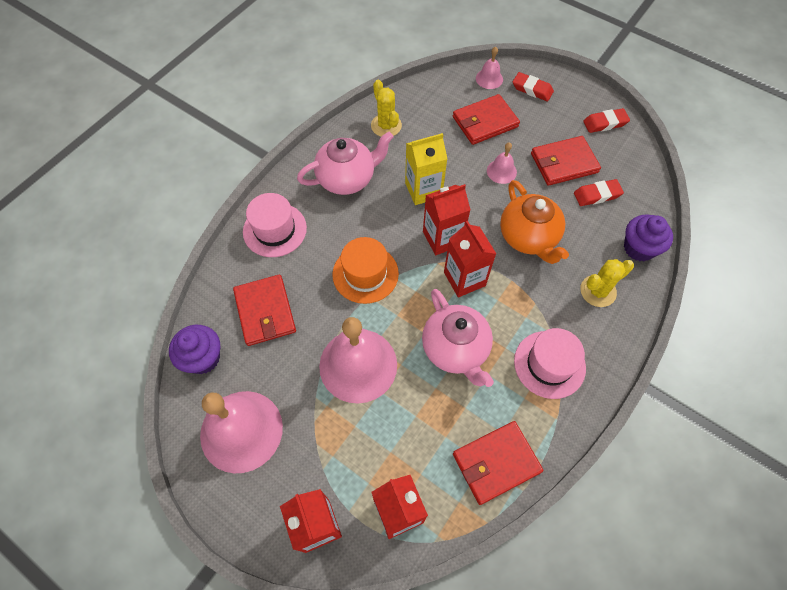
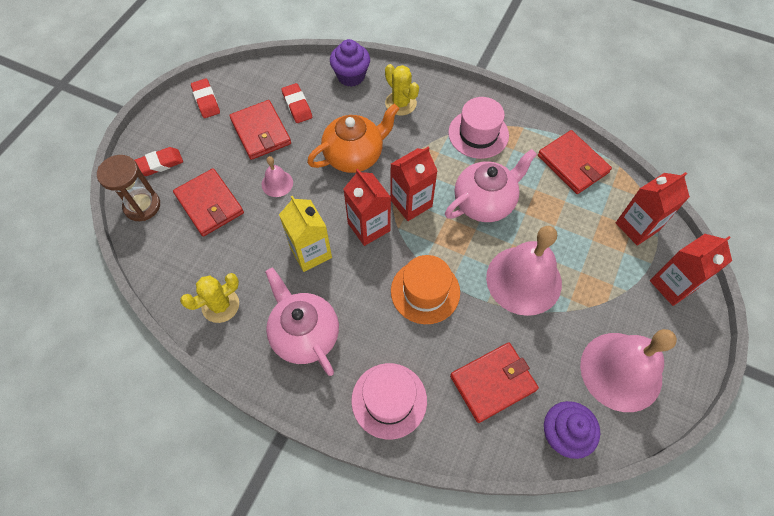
camera: 100 degrees left, 0 degrees up
pink bell [476,47,503,89] -> brown hourglass [97,155,160,221]
red eraser [513,72,554,101] -> red eraser turned 45 degrees clockwise [135,147,183,176]

